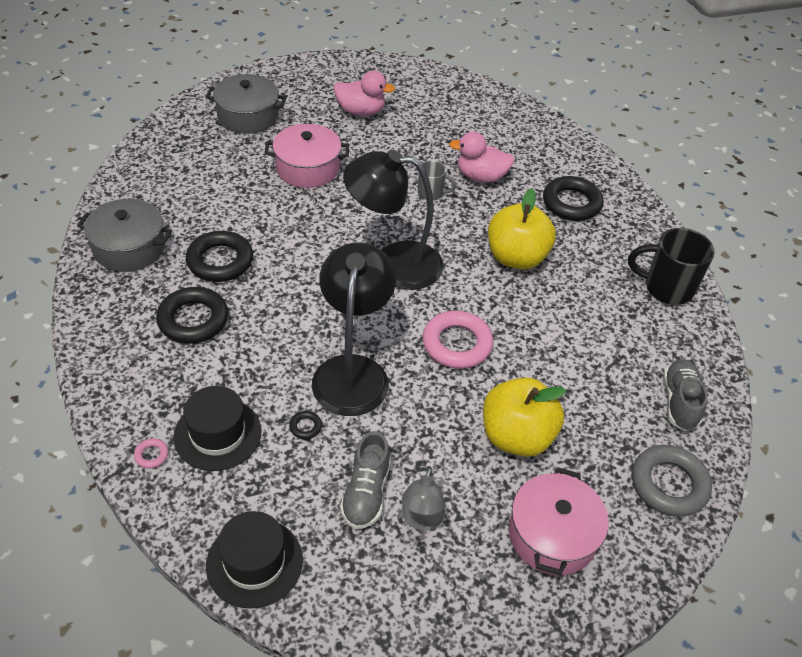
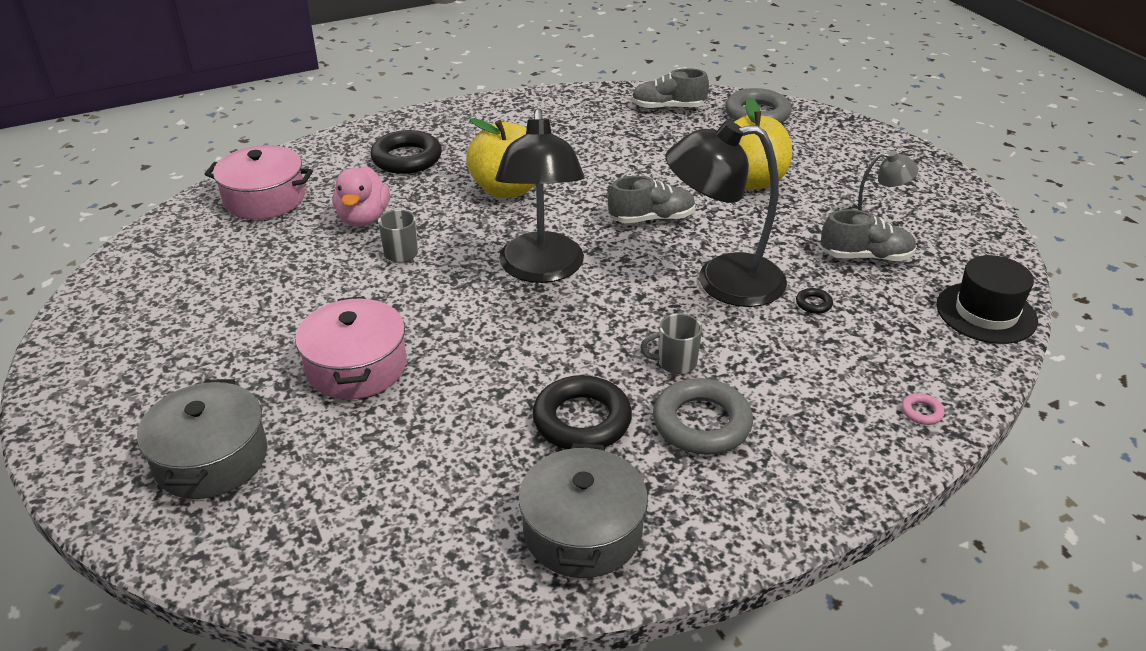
camera: 95 degrees left, 10 degrees down
black ring [156,287,228,344] -> grey ring [653,378,753,455]
black hat [174,386,261,471] -> none
pink duck [334,71,395,116] -> none
pink ring [423,311,493,369] -> grey shoe [608,176,696,223]
pink pot [509,467,609,575] -> pink pot moved to [205,145,313,220]
black mug [628,228,715,305] -> none
none -> grey mug [640,314,702,374]

